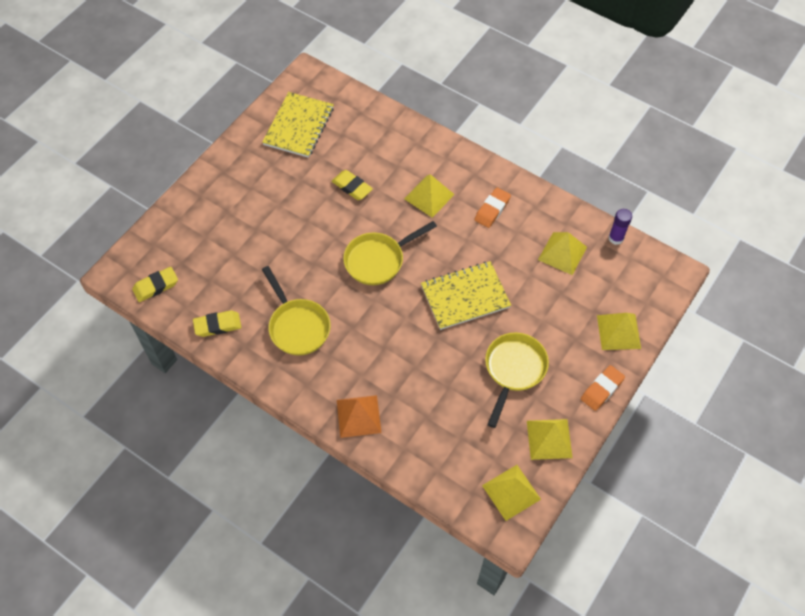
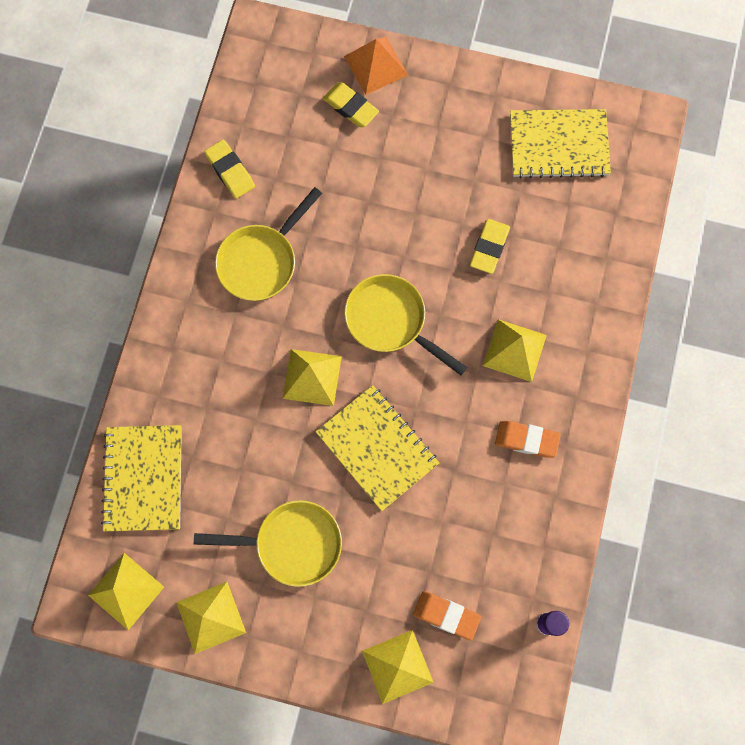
camera: 70 degrees right, 15 degrees up
yellow eraser [132,267,178,302] -> yellow eraser moved to [323,83,379,127]
orange pyramid [337,395,382,438] -> orange pyramid moved to [344,37,408,95]
yellow pyramid [538,232,587,275] -> yellow pyramid moved to [283,349,342,406]
orange eraser [581,365,625,411] -> orange eraser moved to [413,591,481,640]
none -> yellow notebook [101,425,182,532]

